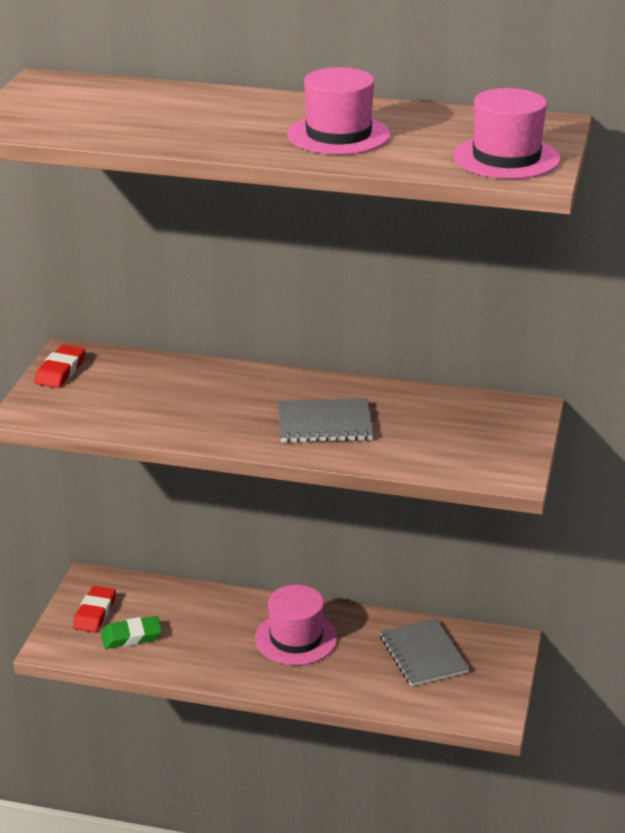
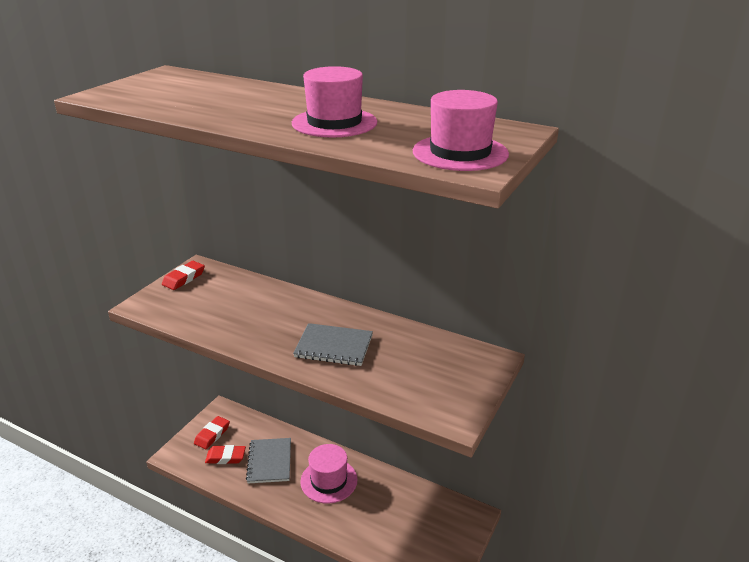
camera: 15 degrees right, 0 degrees up
green eraser [101,616,162,649] -> red eraser [205,445,246,464]
grey notebook [380,618,469,686] -> grey notebook moved to [246,438,291,483]

